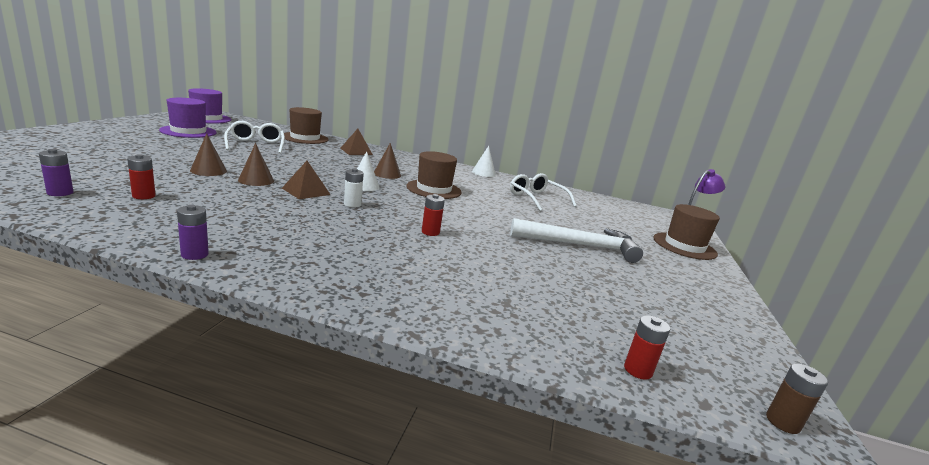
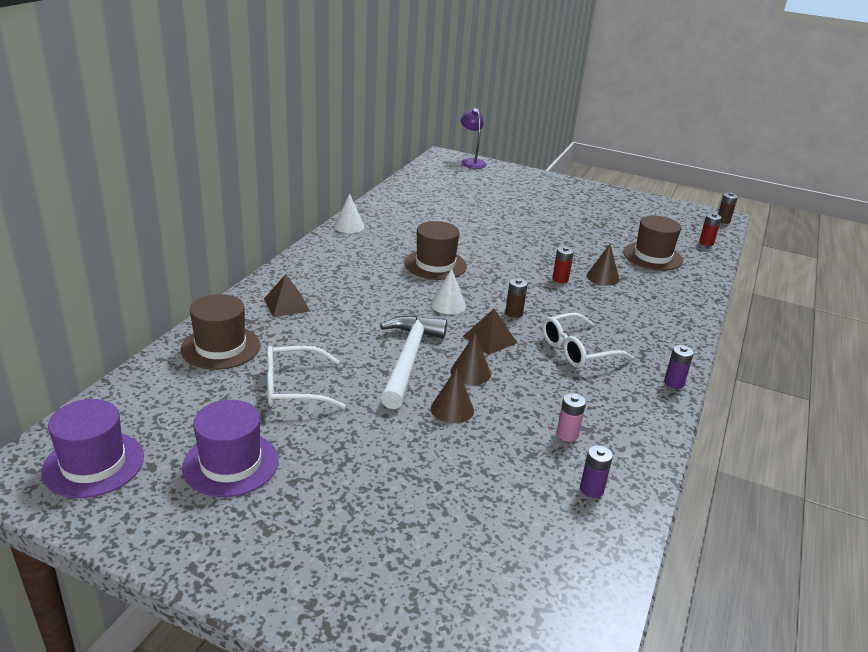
camera: 80 degrees left, 10 degrees up
red battery [127,154,156,199] -> pink battery [557,393,586,442]
white battery [344,168,364,207] -> brown battery [505,278,528,318]
brown cone [374,143,401,179] -> brown cone moved to [587,244,619,286]
white glasses [510,173,577,211] -> white glasses moved to [542,313,634,368]
white hammer [510,218,643,263] -> white hammer moved to [380,315,447,409]
brown hat [653,204,720,260] -> brown hat moved to [623,216,683,271]

